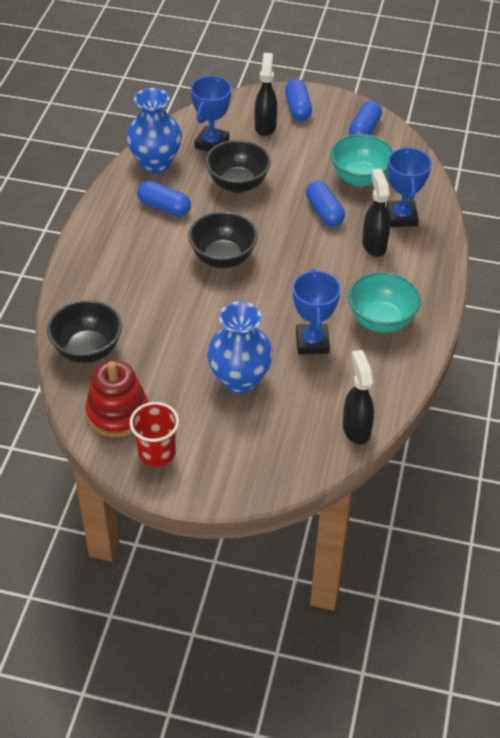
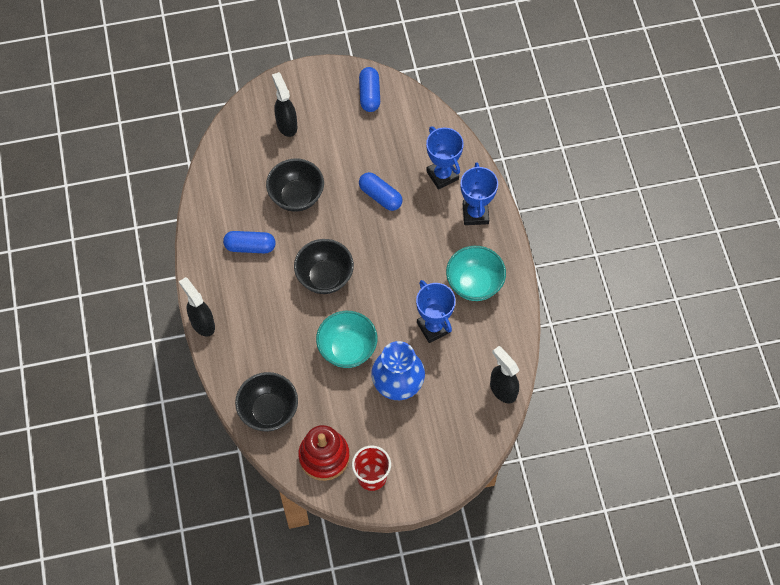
camera: 25 degrees left, 15 degrees up
blue vase [126,88,182,173] -> none
blue trophy [191,76,232,152] -> blue trophy moved to [461,162,498,225]
blue capsule [285,79,312,121] -> none
turquoise bowl [330,134,394,187] -> turquoise bowl moved to [316,311,377,368]
black spray bottle [362,169,390,257] -> black spray bottle moved to [179,277,215,337]

